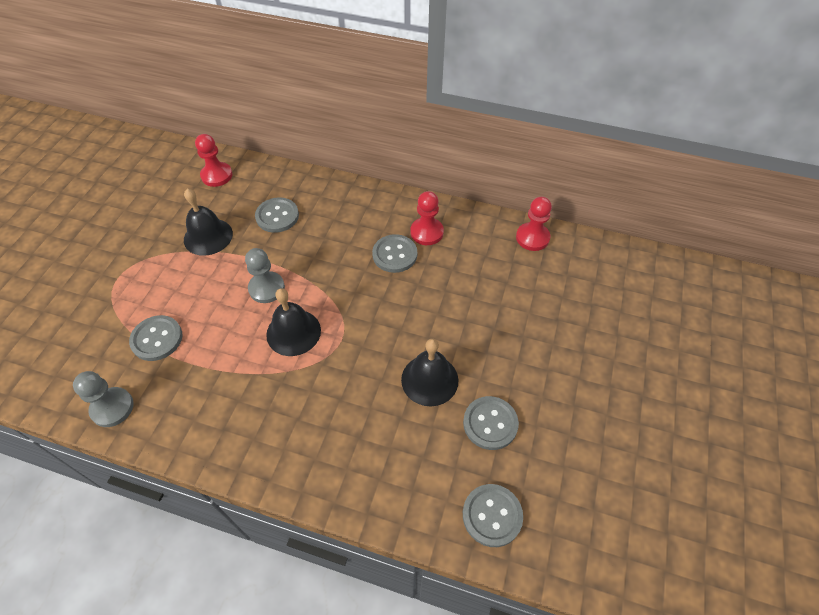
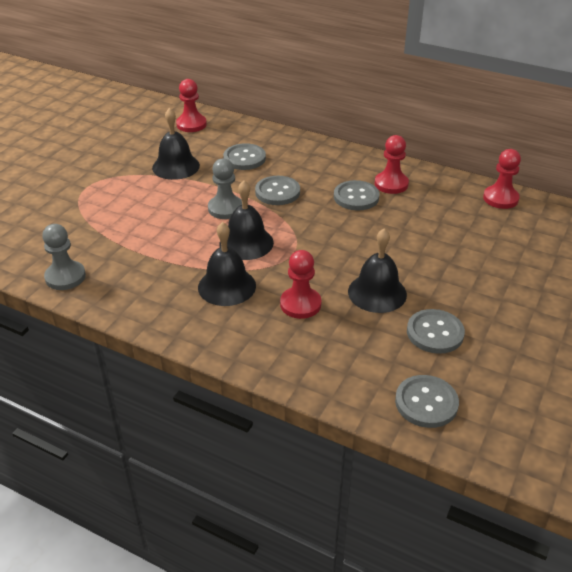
camera: 10 degrees right, 15 degrees down
grey button [129,315,182,361] -> grey button moved to [255,176,300,205]
none -> black bell [198,222,256,306]
none -> red pawn [280,250,321,319]

